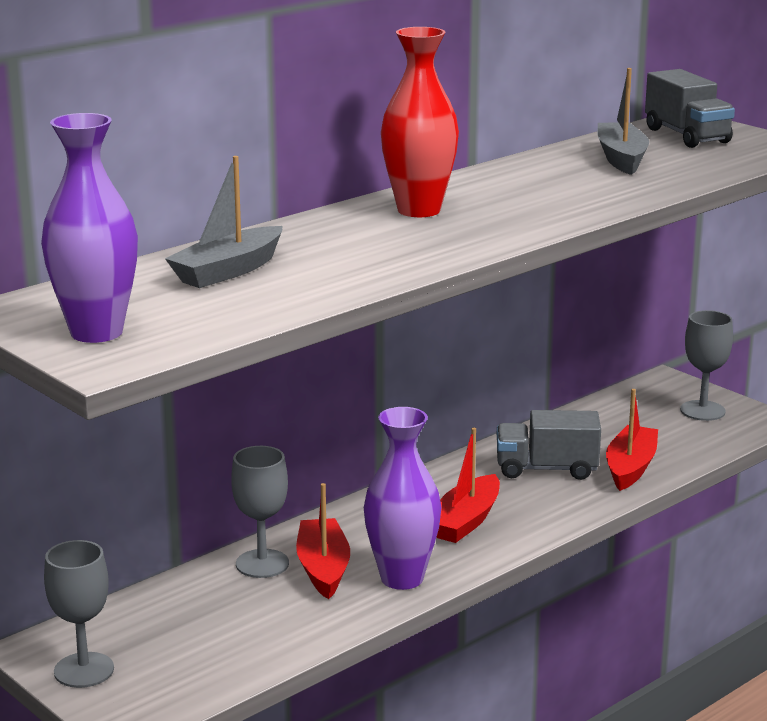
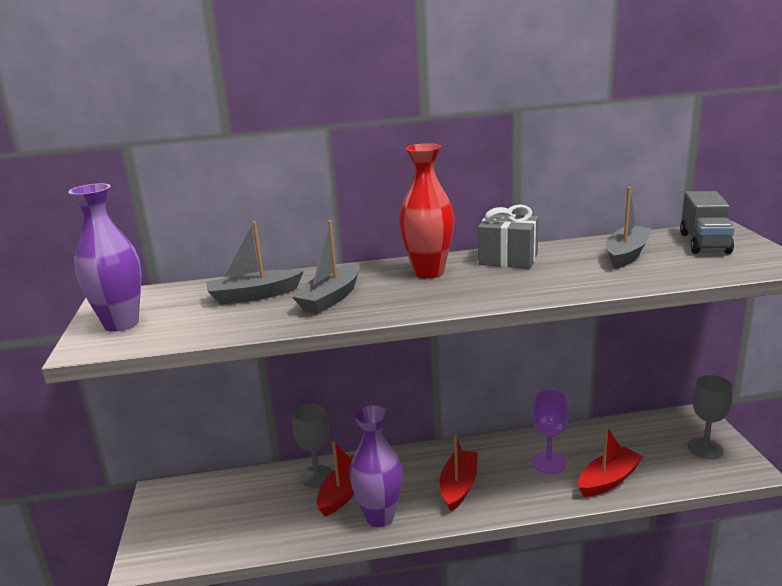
camera: 35 degrees right, 0 degrees up
grey goblet [44,540,114,688] -> none
red boat [437,428,500,543] -> red boat turned 135 degrees clockwise [440,435,478,512]
grey truck [497,410,601,480] -> purple goblet [532,389,569,474]
none -> grey boat [292,220,360,314]
none -> grey gift [478,204,538,269]

